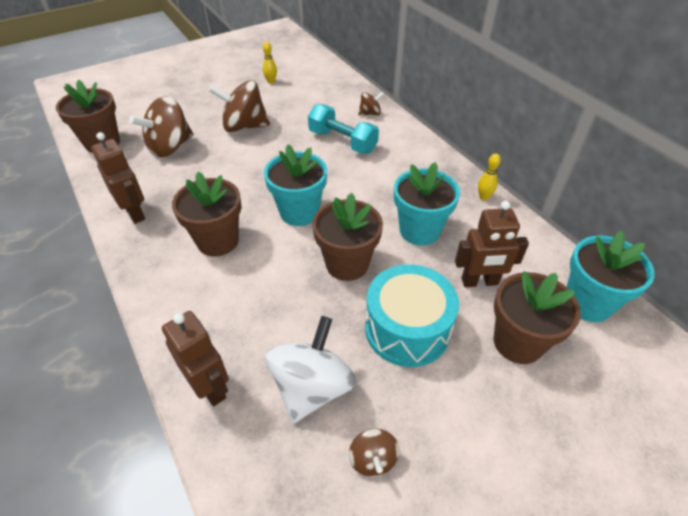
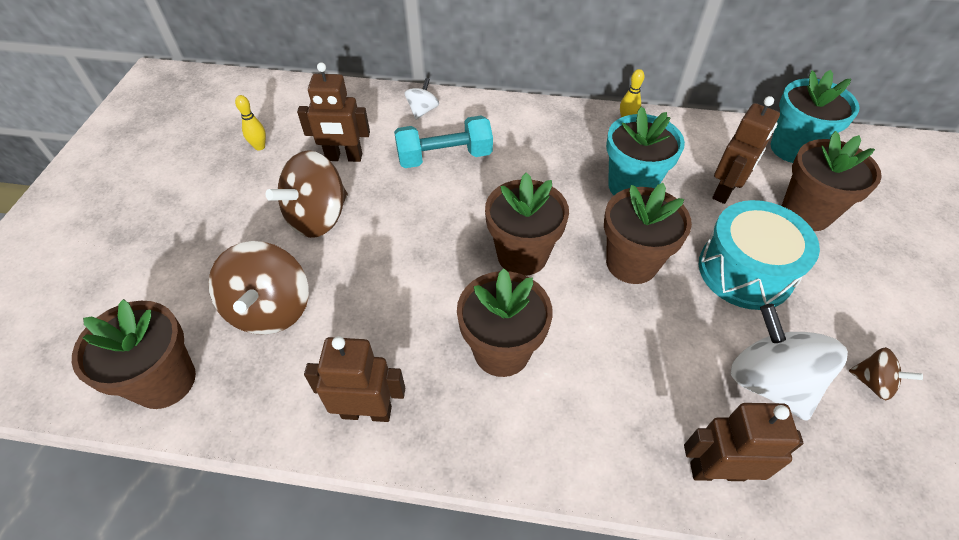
camera: 50 degrees left, 5 degrees up
turquoise flower pot [264,144,327,226] -> brown flower pot [485,172,569,276]
brown spinning top [358,92,384,115] -> white spinning top [404,78,439,120]
none -> brown robot [297,62,370,162]

